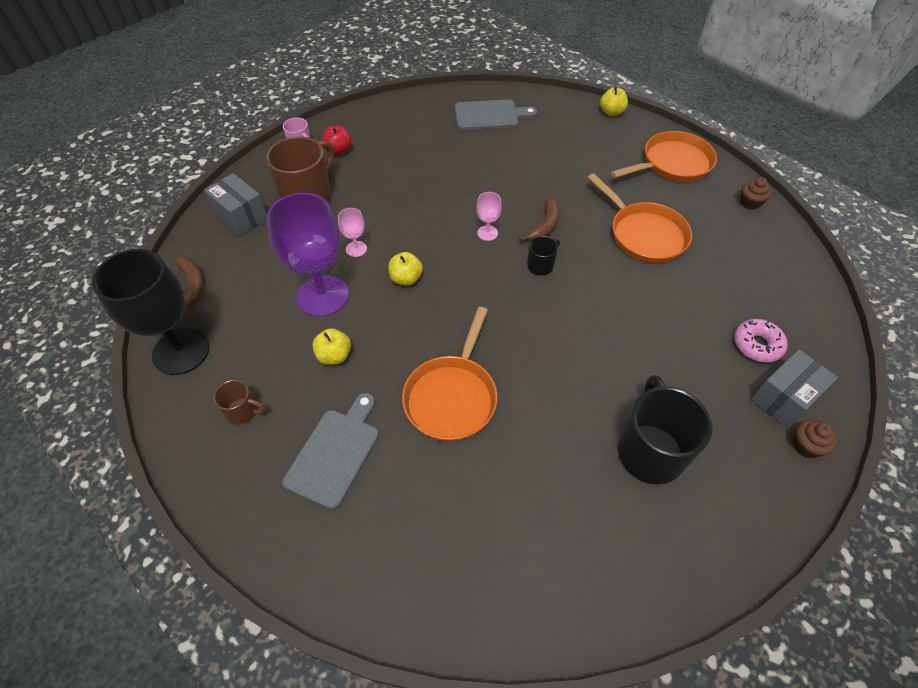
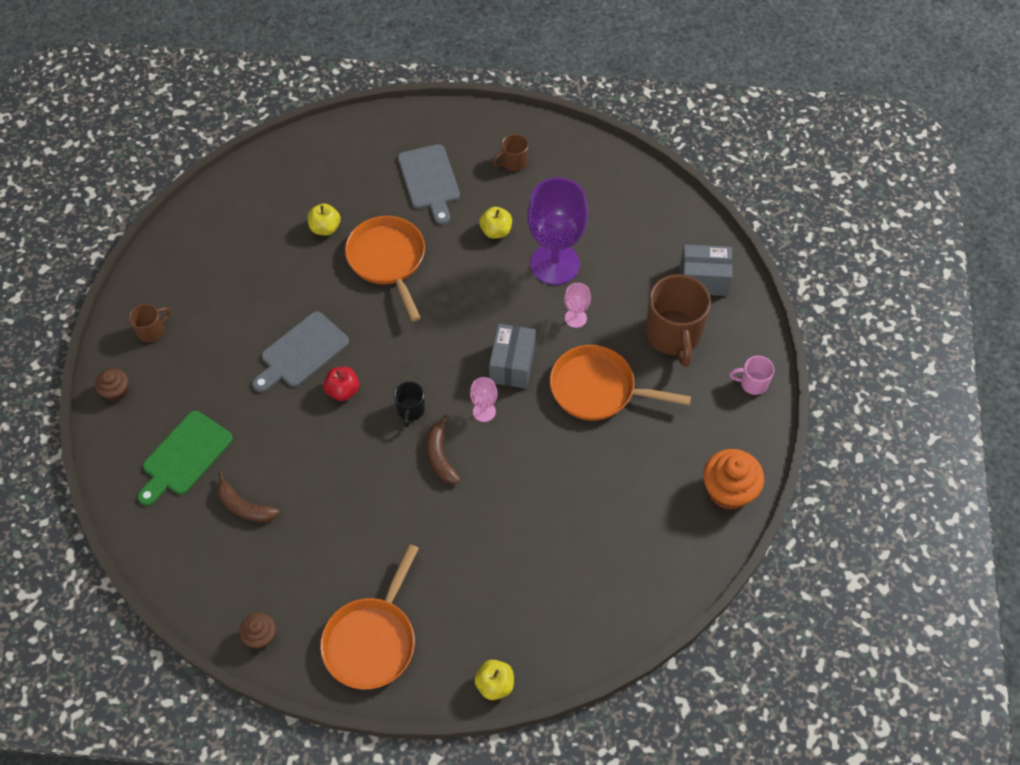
camera: 140 degrees right, 5 degrees up
black goblet [92,249,210,375] -> none
brown banana [175,257,204,307] -> brown banana moved to [217,472,280,522]
red apple [322,126,351,155] -> red apple moved to [324,367,359,401]
yellow apple [388,252,423,286] -> yellow apple moved to [308,204,341,235]
grey cutting board [455,100,537,130] -> grey cutting board moved to [252,311,349,392]
orange pan [588,173,692,263] -> orange pan moved to [550,345,691,420]
black mug [618,375,713,485] -> none
pink donut [734,319,788,363] -> green cutting board [138,411,233,506]
grey box [751,350,838,428] -> grey box moved to [489,324,536,389]
none -> brown mug [129,304,171,342]
none -> orange cupcake [703,449,764,510]

